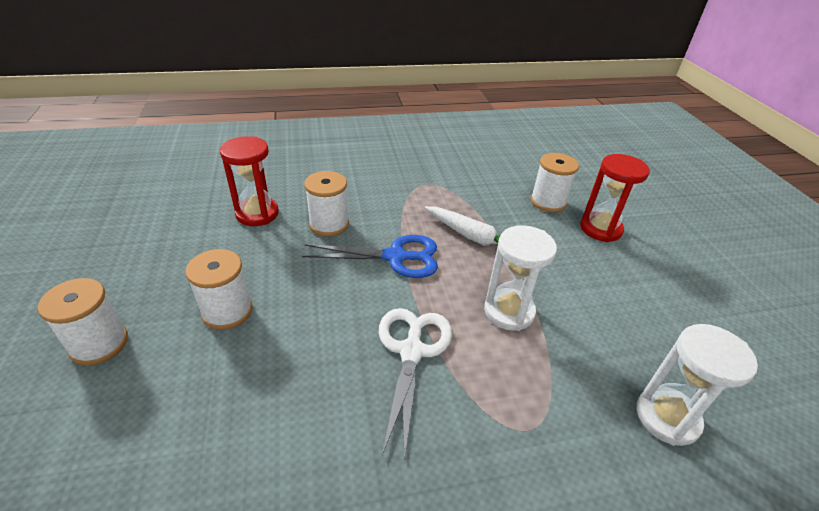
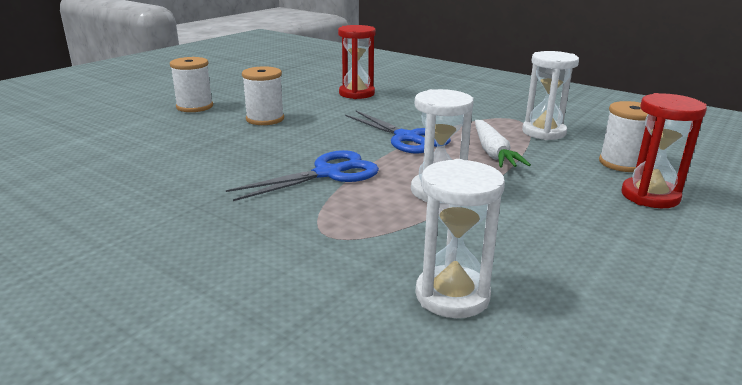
camera: 50 degrees right, 15 degrees down
white spool [304,171,349,236] -> none
white scissors [379,308,452,461] -> blue scissors [226,150,379,201]
none -> white hourglass [522,51,579,140]

